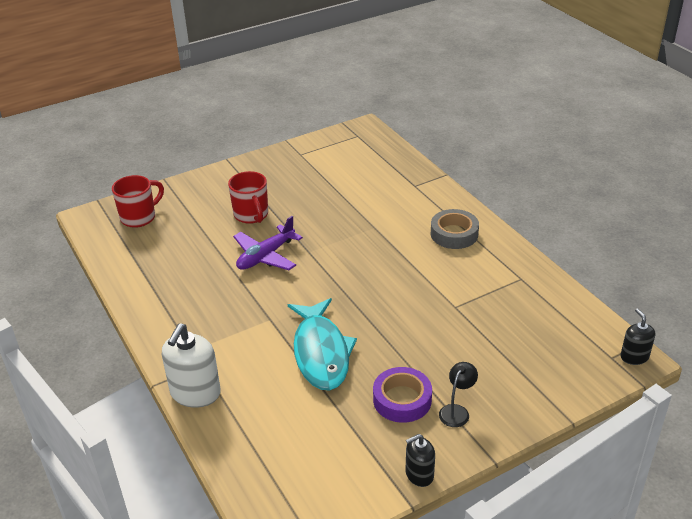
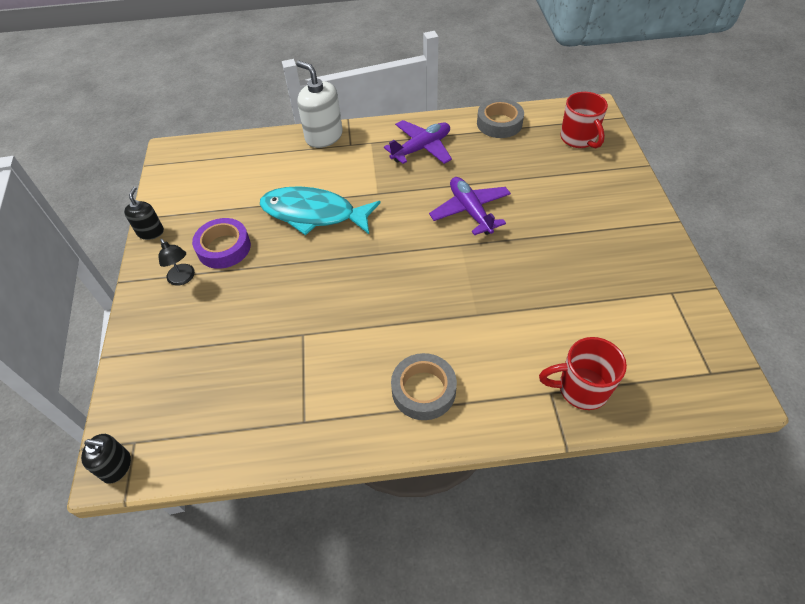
camera: 115 degrees right, 15 degrees up
red mug [228,171,268,224] -> red mug moved to [539,337,627,410]
none -> purple plane [384,120,452,164]
none -> grey tape [477,98,524,138]

